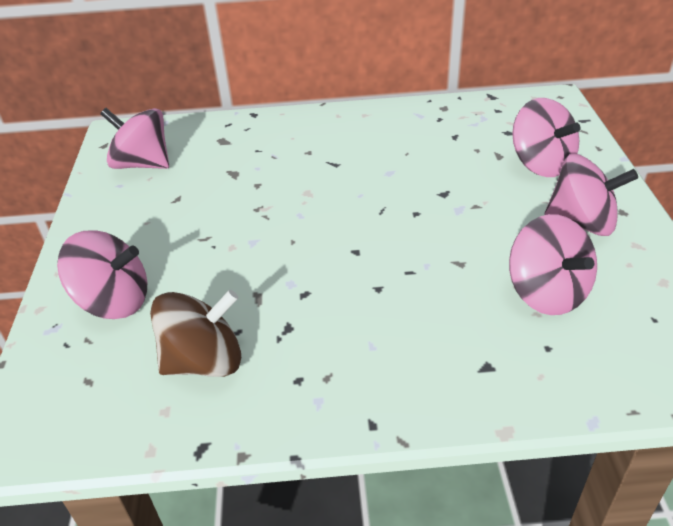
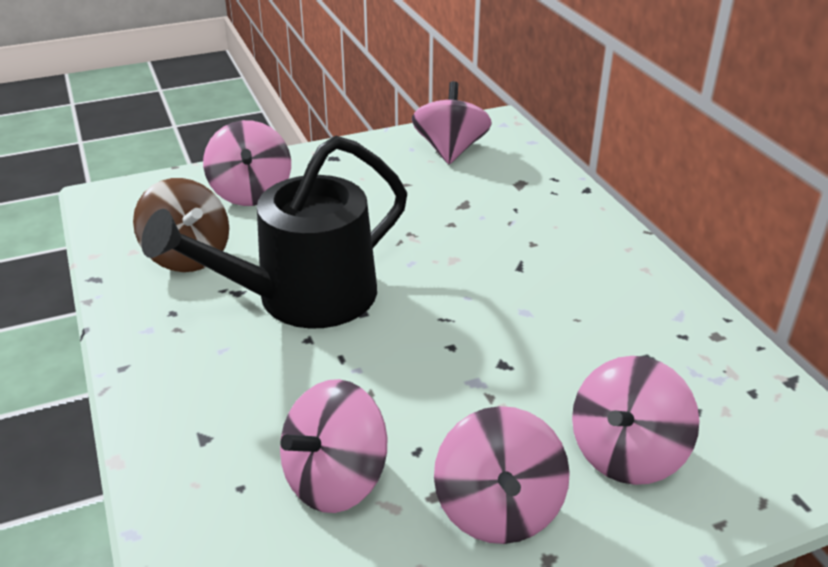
camera: 70 degrees right, 5 degrees down
none -> black watering can [141,136,407,329]

